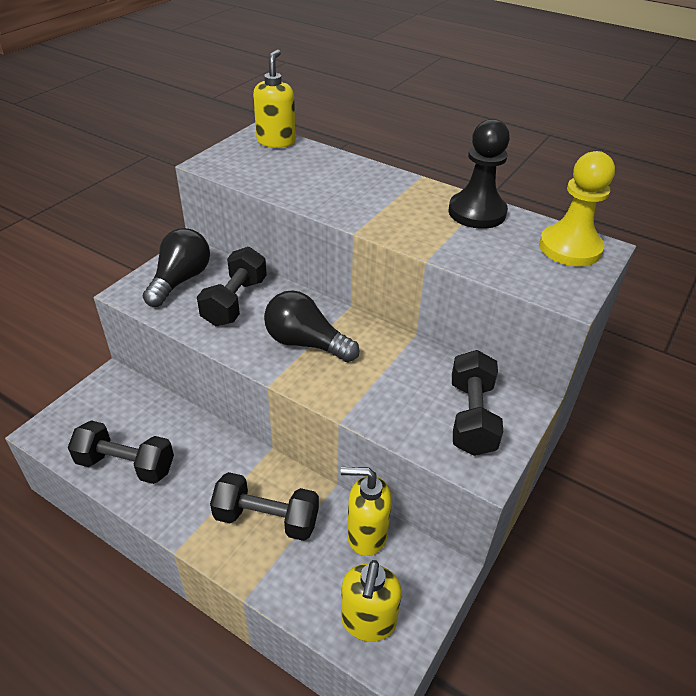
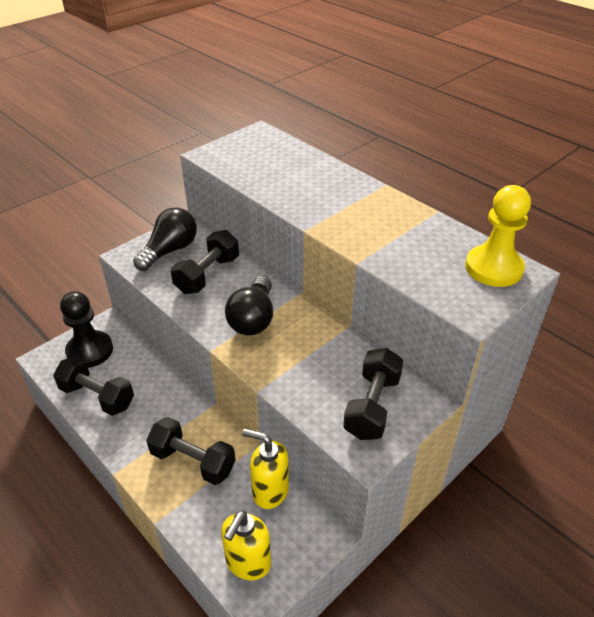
camera: 15 degrees right, 0 degrees up
yellow soap dispenser [253,49,296,148] -> none
black light bulb [264,290,360,362] -> black light bulb turned 120 degrees counterclockwise [225,276,273,335]
black pawn [448,119,510,229] -> black pawn moved to [60,291,113,368]

